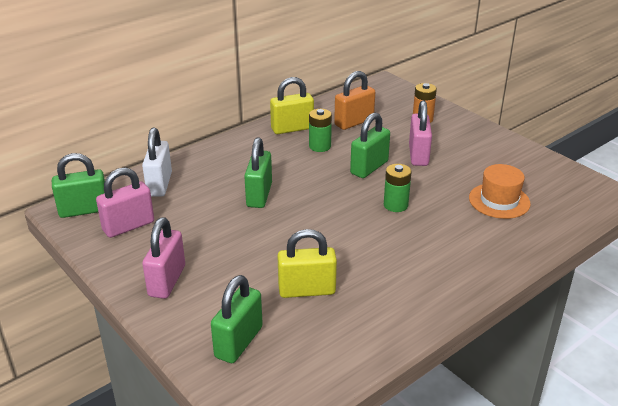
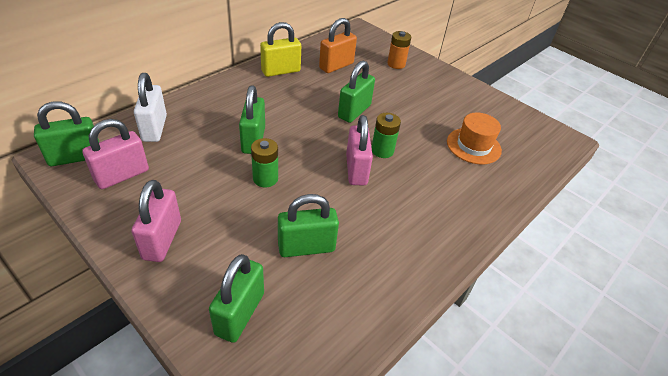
camera: 10 degrees left, 10 degrees up
yellow padlock [277,229,337,298] -> green padlock [278,194,339,257]
green battery [309,109,332,152] -> green battery moved to [251,138,278,188]
pink padlock [409,100,432,166] -> pink padlock moved to [346,115,373,185]

